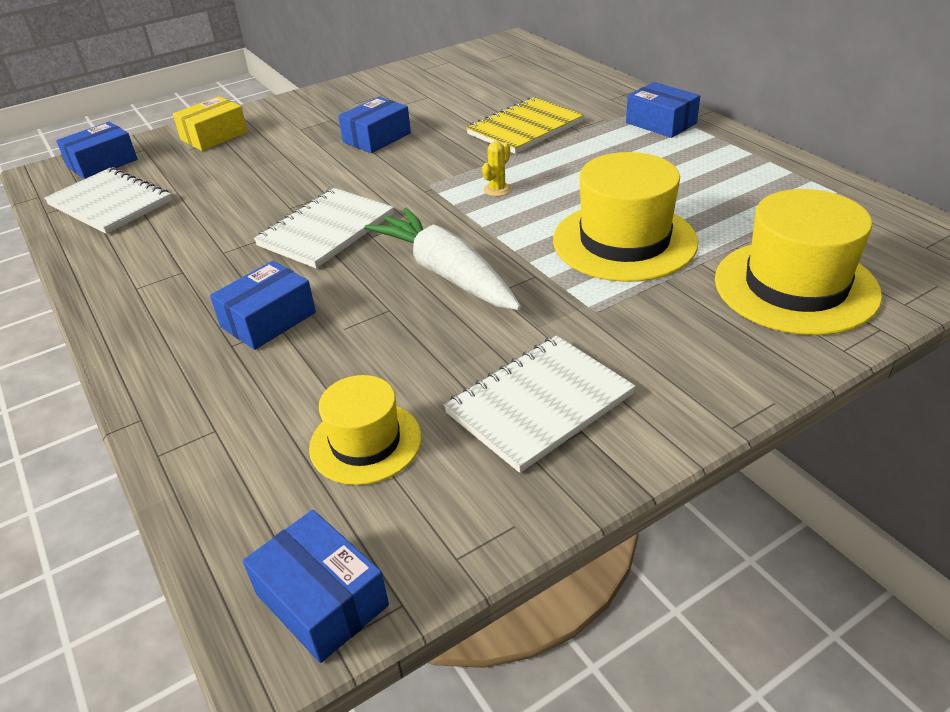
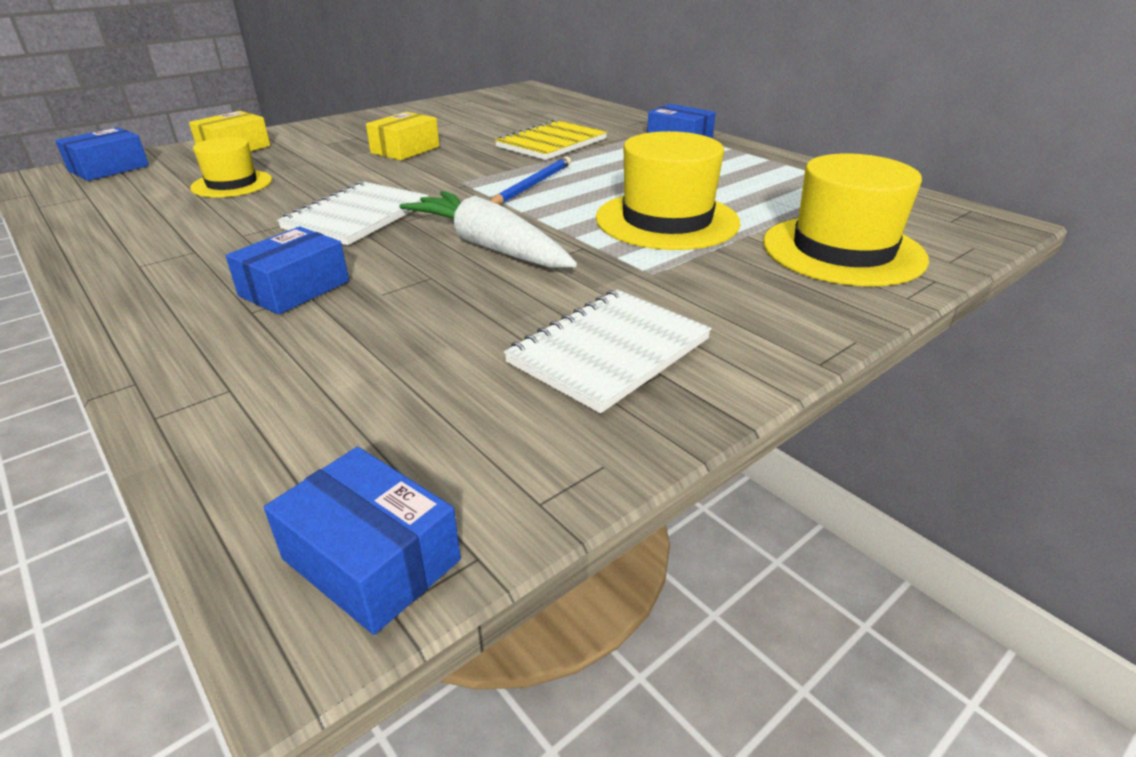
camera: 10 degrees left, 5 degrees down
white notebook [44,167,172,234] -> none
yellow hat [309,375,421,485] -> yellow hat moved to [190,137,272,198]
blue box [338,97,411,153] -> yellow box [366,112,439,160]
yellow cactus [482,141,512,196] -> blue pencil [491,156,571,205]

